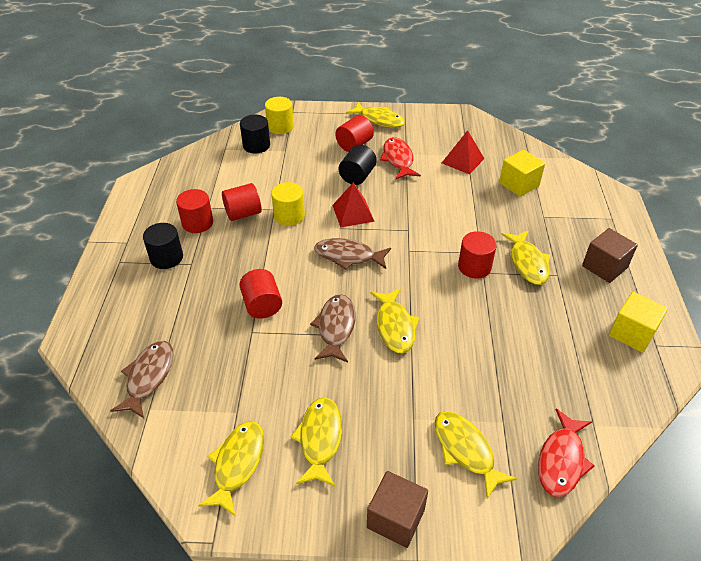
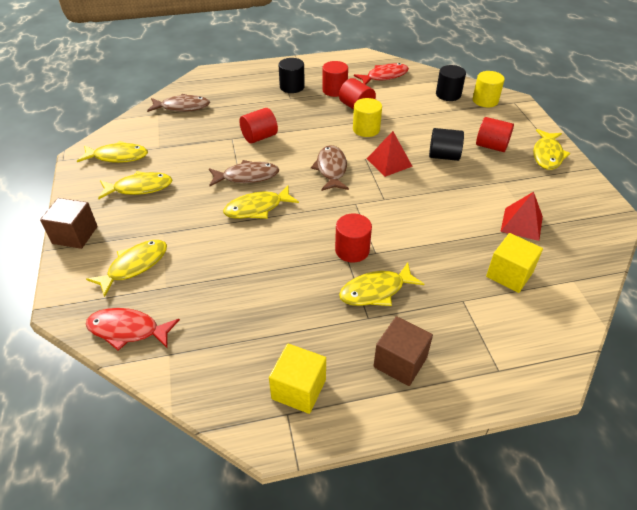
camera: 75 degrees right, 0 degrees up
red fish [380,137,421,179] -> red fish moved to [354,63,409,85]

